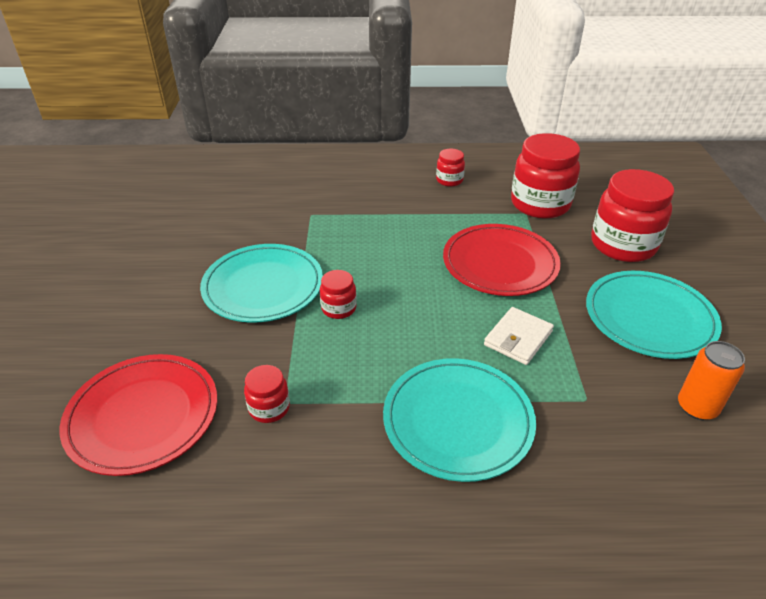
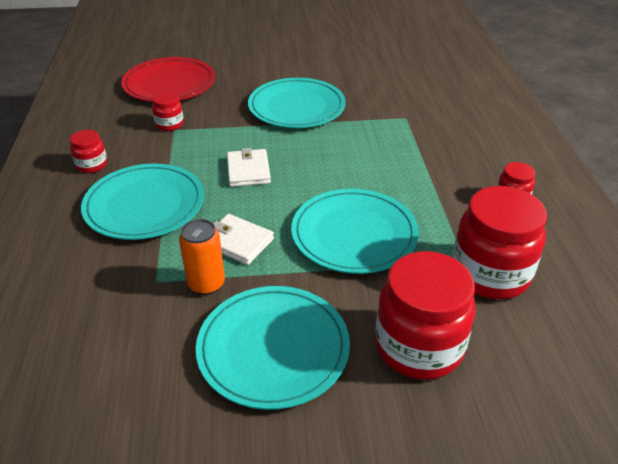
camera: 85 degrees right, 0 degrees up
red jar [320,270,357,319] -> red jar moved to [70,130,107,173]
red plate [443,224,561,296] -> turquoise plate [291,189,419,274]
orange can [678,341,745,420] -> orange can moved to [179,219,225,295]
none -> white wallet [227,148,271,187]

